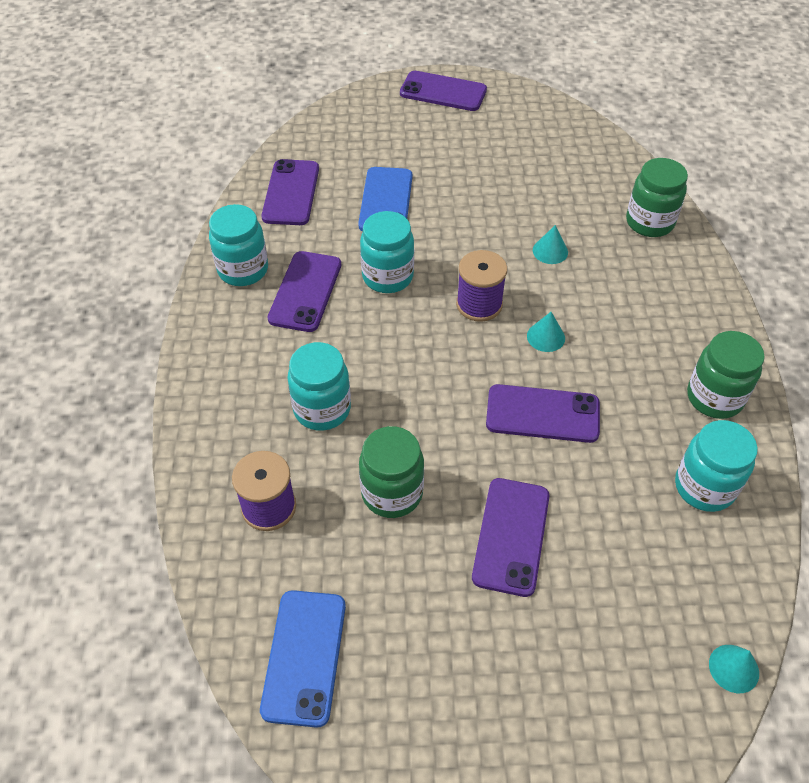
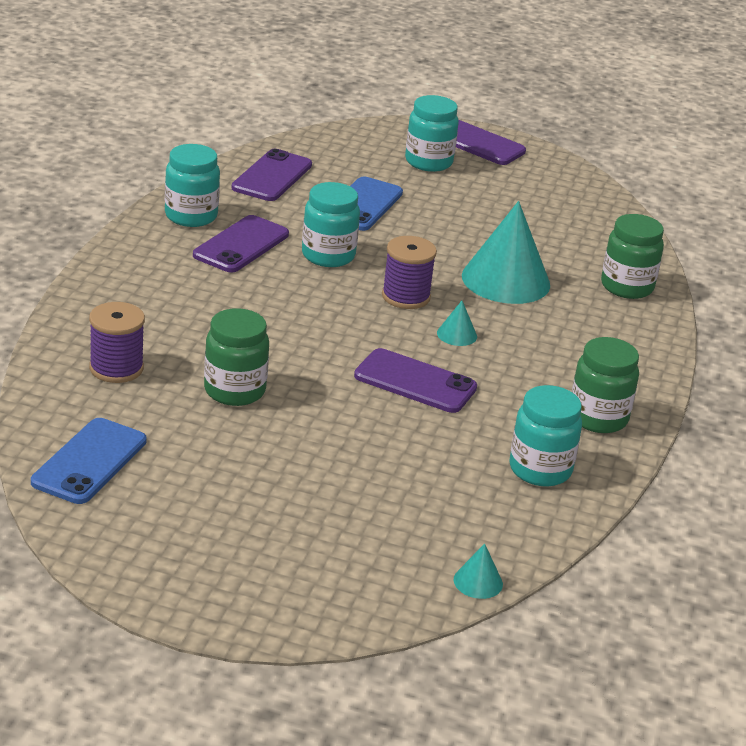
camera: 15 degrees right, 20 degrees down
turquoise jar [287,342,351,431] -> turquoise jar moved to [405,95,459,172]
purple phone [472,478,549,597] -> none
turquoise cone [533,225,568,264] -> turquoise cone [462,201,550,304], size x2.32

